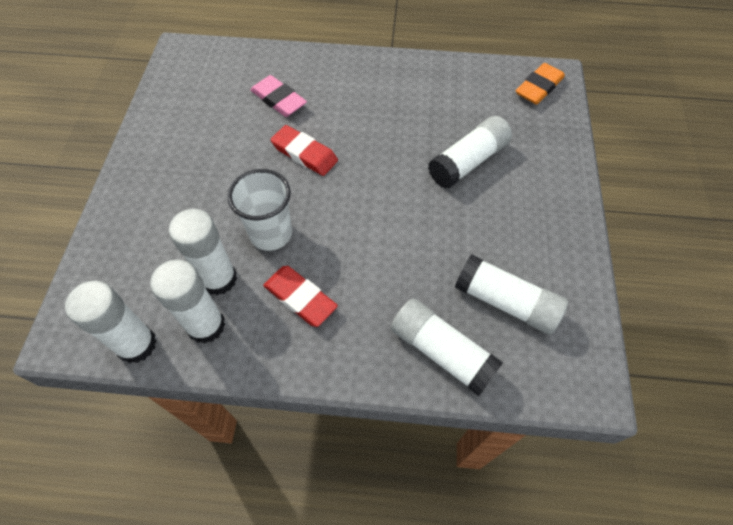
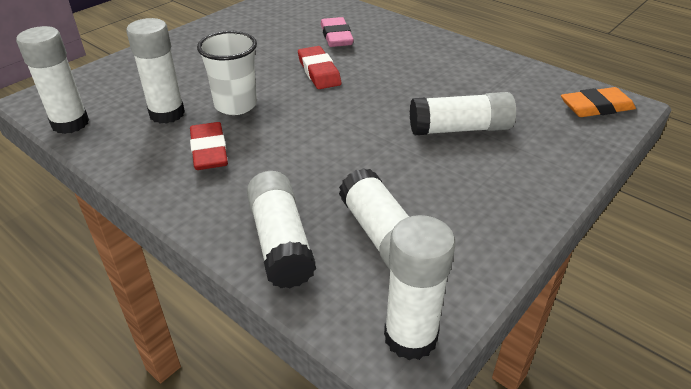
camera: 35 degrees right, 20 degrees down
white glue stick [150,259,225,344] -> white glue stick moved to [384,215,455,360]

